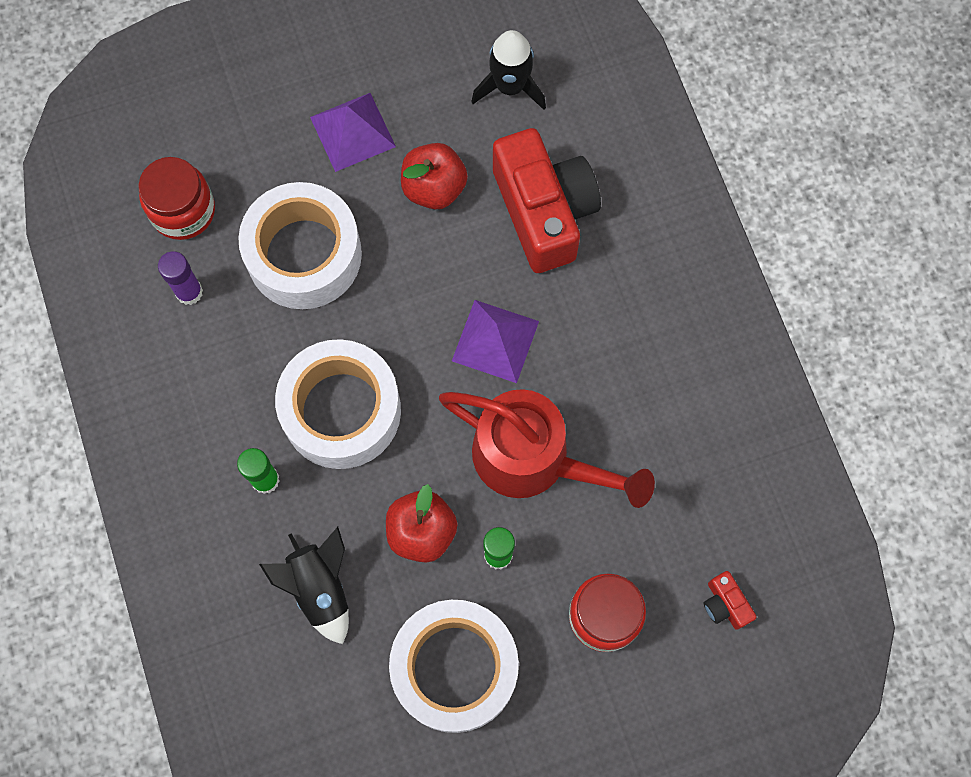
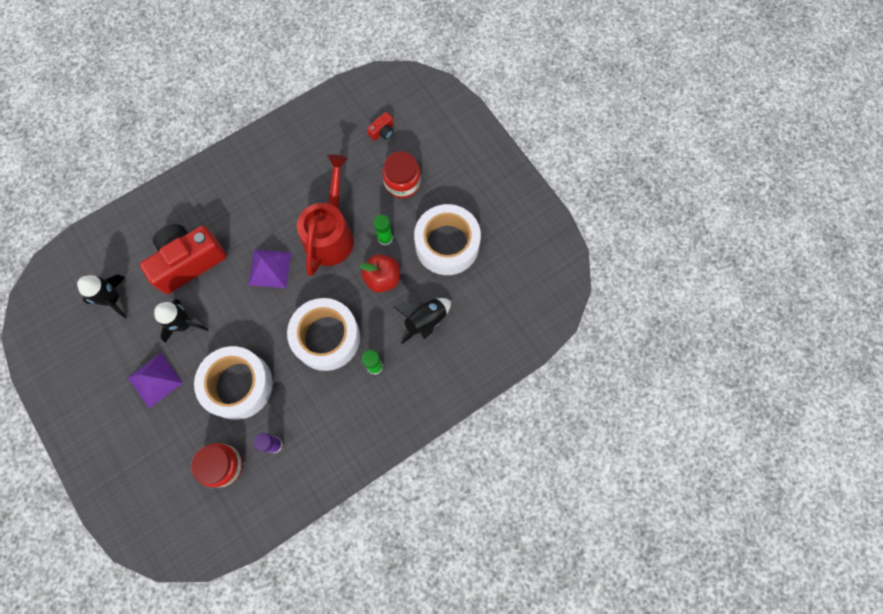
camera: 105 degrees left, 0 degrees up
red apple [401,143,468,209] -> black rocket [154,299,208,343]

